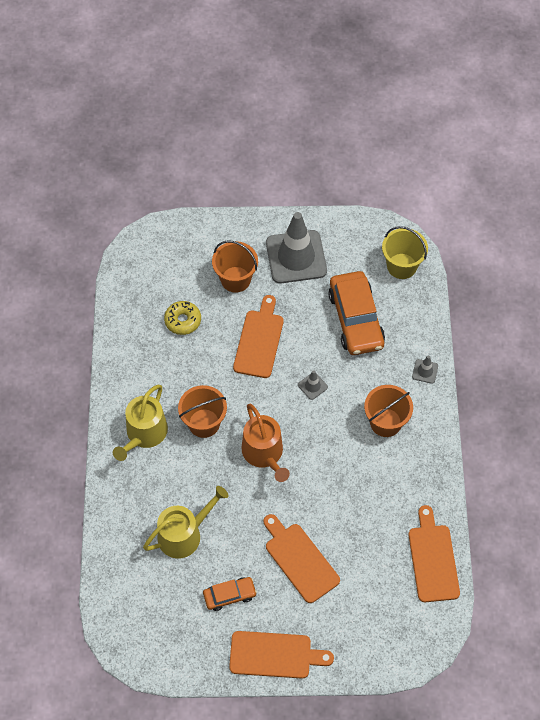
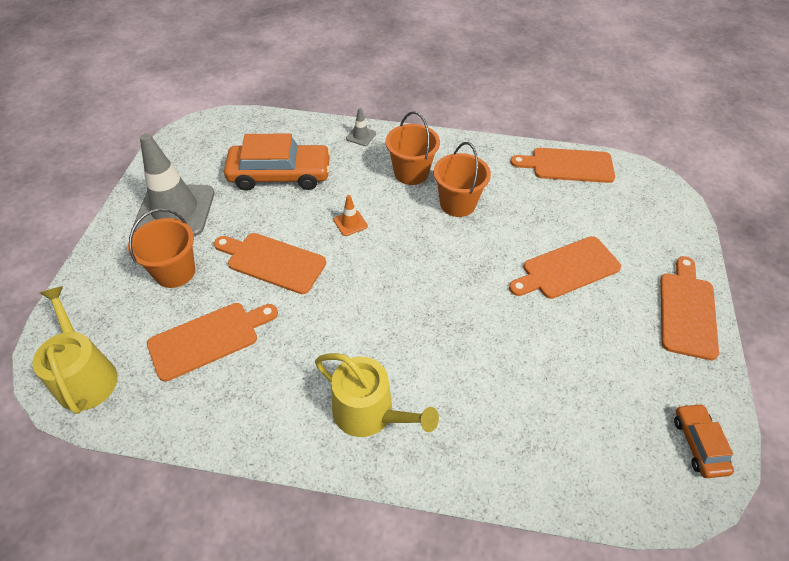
camera: 80 degrees left, 10 degrees down
yellow watering can [143,486,228,559] -> yellow watering can moved to [32,286,118,414]
yellow donut [164,301,201,335] -> orange cutting board [147,303,278,382]
orange bucket [178,385,227,438] -> orange bucket moved to [434,142,491,217]
orange car [203,577,257,611] -> orange car moved to [674,403,734,478]
orange watering can [242,404,290,482] -> none
grey traffic cone [298,370,328,400] -> orange traffic cone [334,195,368,236]
yellow bucket [382,226,428,279] -> none

